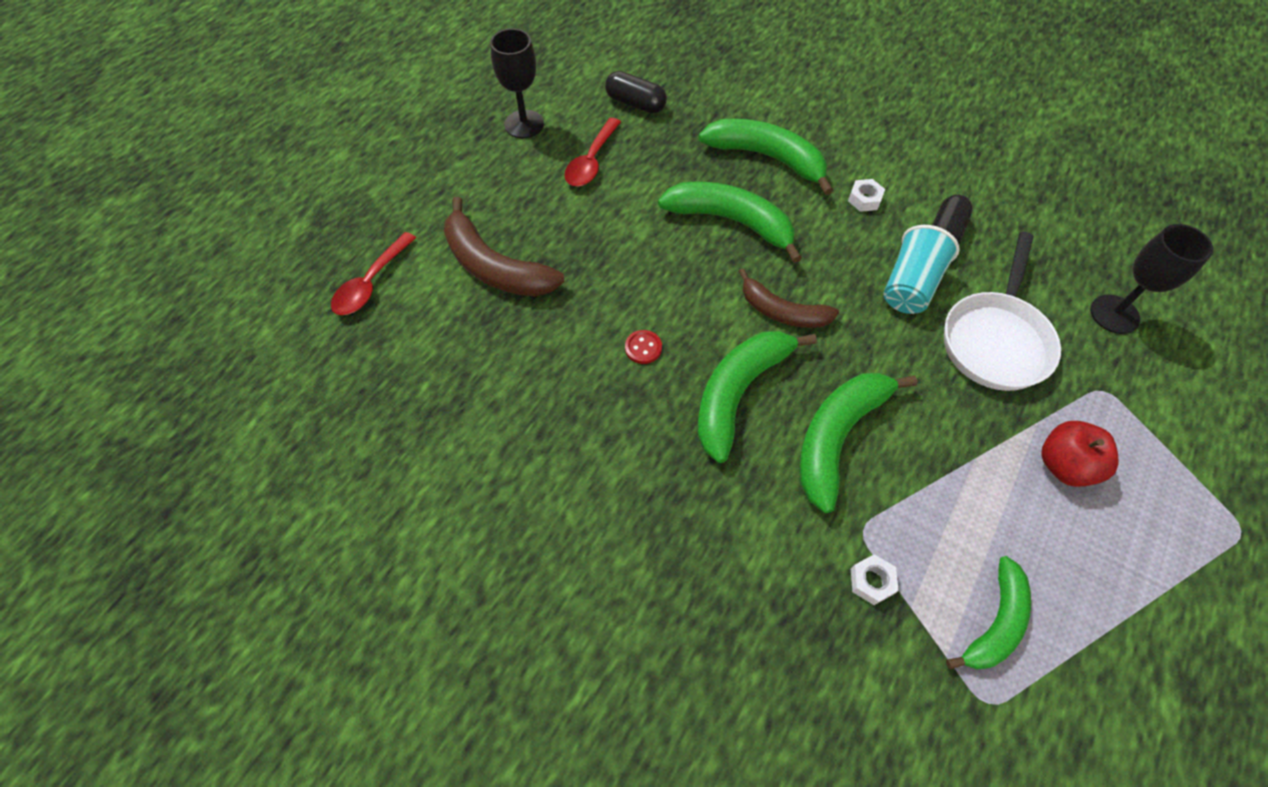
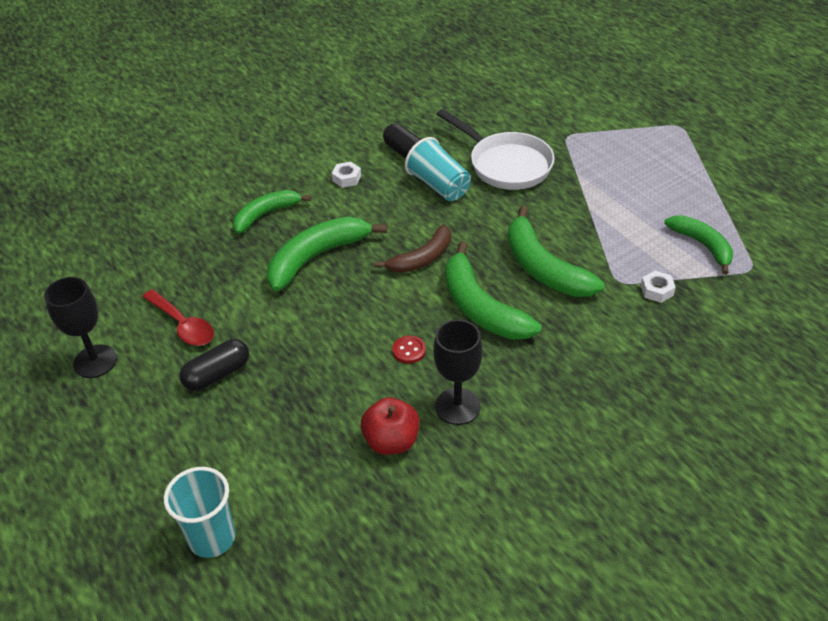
camera: 65 degrees left, 15 degrees down
red spoon [331,232,416,315] -> turquoise cup [164,467,235,558]
brown banana [444,197,565,297] -> none
black capsule [605,71,667,114] -> black capsule moved to [180,339,249,391]
green banana [699,119,833,195] -> green banana [233,190,311,234], size x0.66
red apple [1041,421,1119,487] -> red apple moved to [361,397,420,455]
black goblet [1090,224,1213,334] -> black goblet moved to [433,319,482,425]

